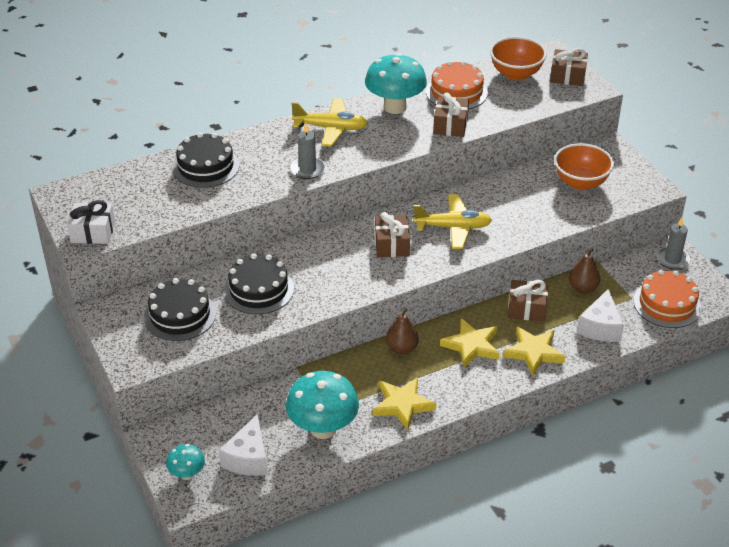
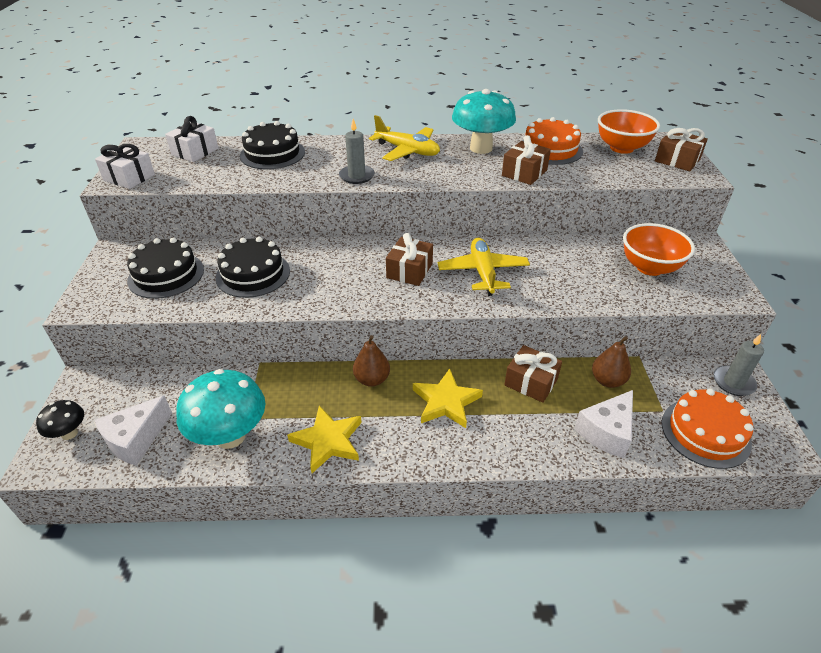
camera: 25 degrees right, 0 degrees up
turquoise mushroom [166,444,205,480] -> black mushroom [36,400,84,440]
yellow plane [413,194,492,249] -> yellow plane turned 120 degrees counterclockwise [438,238,530,296]
yellow star [503,326,565,376] -> none
none -> white gift [165,116,219,162]

